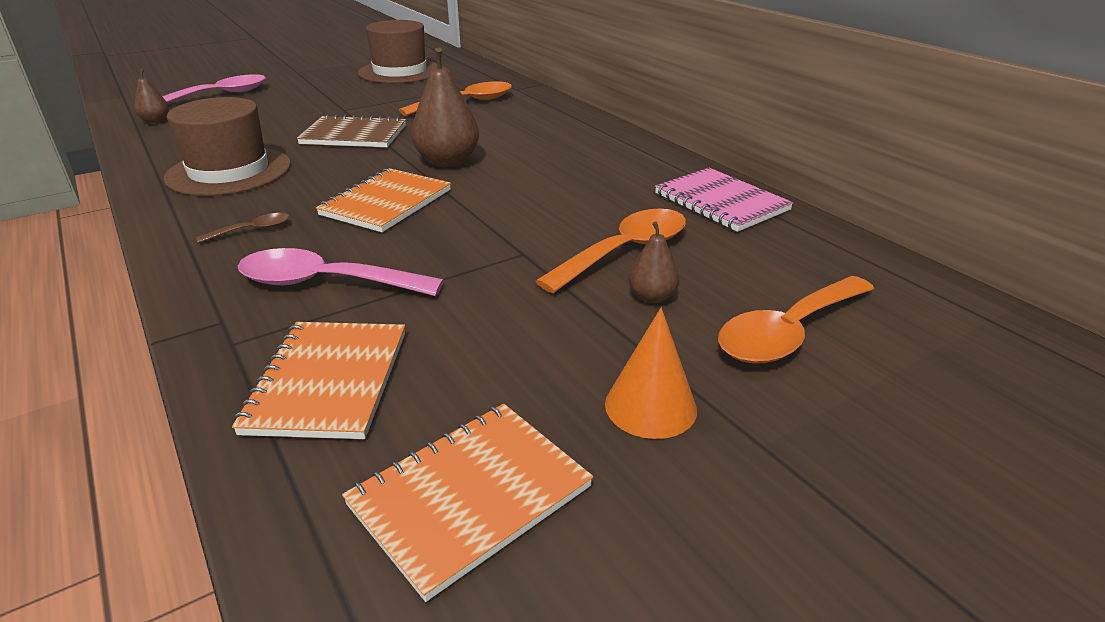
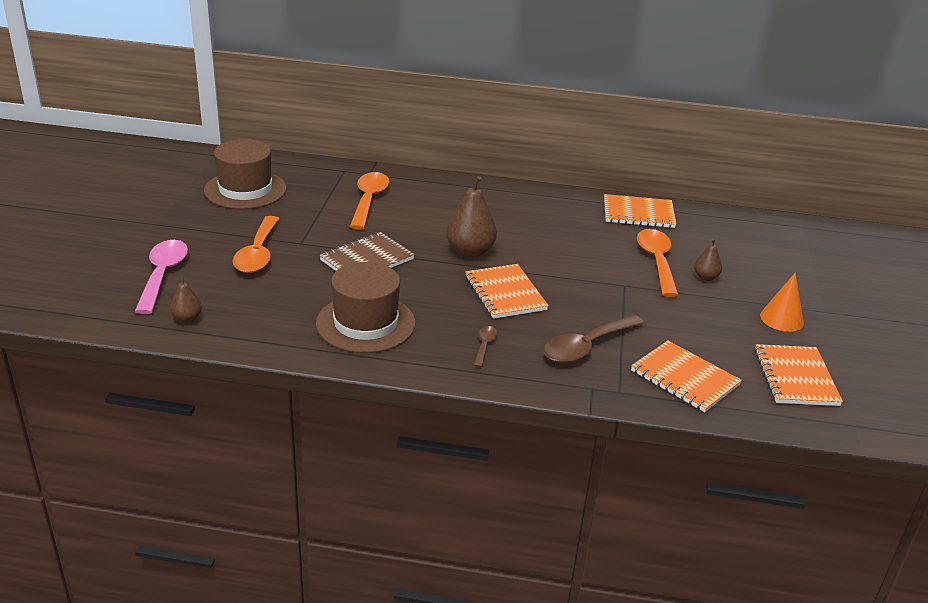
camera: 50 degrees left, 0 degrees up
pink spoon [238,248,444,296] -> brown spoon [543,315,644,363]
pink notebook [655,168,794,232] -> orange notebook [604,194,676,228]
orange spoon [718,276,874,364] -> orange spoon moved to [233,216,279,273]

